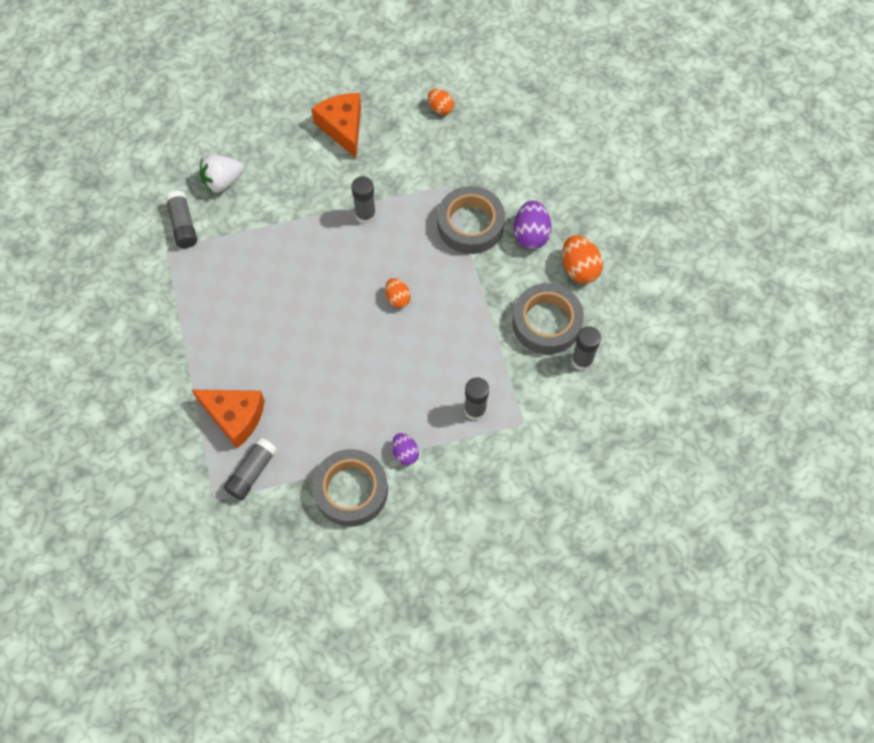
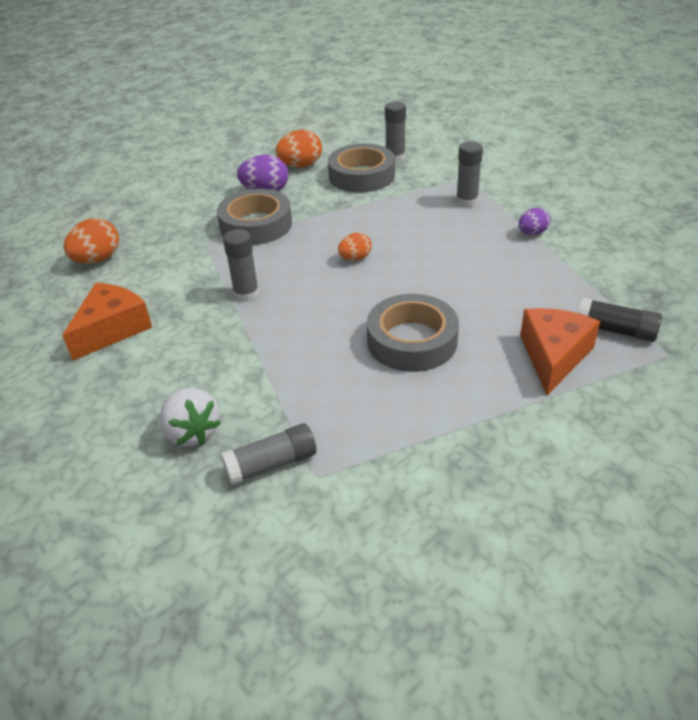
camera: 95 degrees left, 25 degrees down
grey glue stick [224,437,277,500] -> black glue stick [579,298,662,342]
orange cheese [311,93,361,158] -> orange cheese turned 150 degrees clockwise [62,283,152,360]
grey tape [312,449,388,527] -> grey tape moved to [367,294,459,372]
orange egg [428,89,454,115] -> orange egg [64,218,119,264], size x1.60

